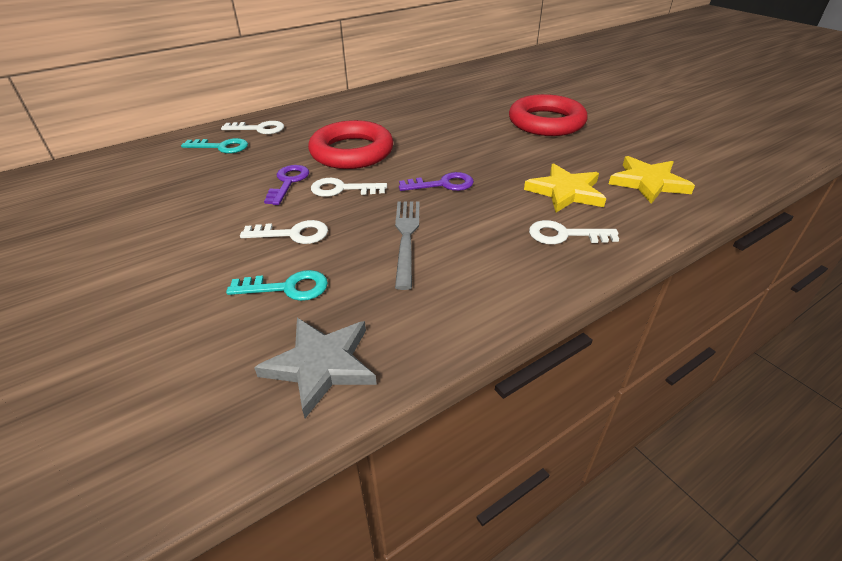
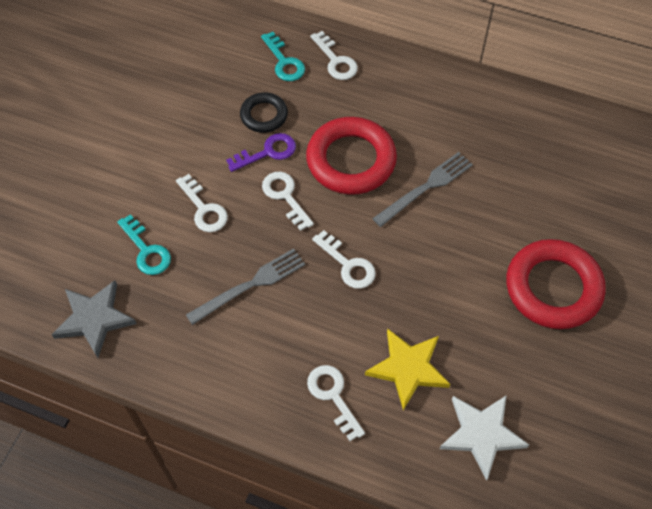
camera: 55 degrees right, 20 degrees up
purple key [399,172,474,191] -> white key [312,230,376,289]
yellow star [609,156,695,204] -> white star [439,395,529,481]
none -> black ring [240,92,288,133]
none -> grey fork [372,152,473,227]

